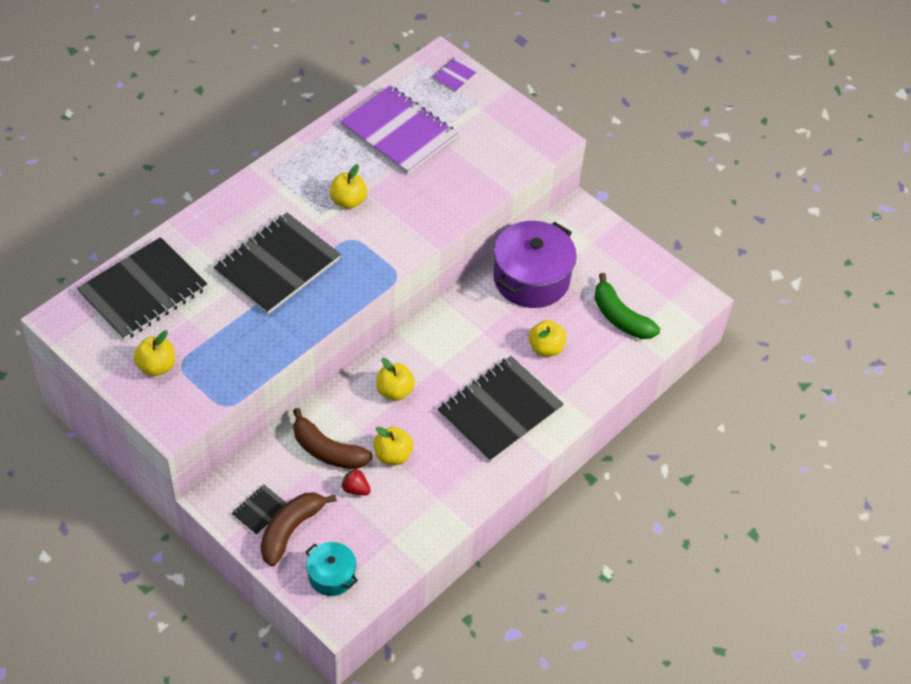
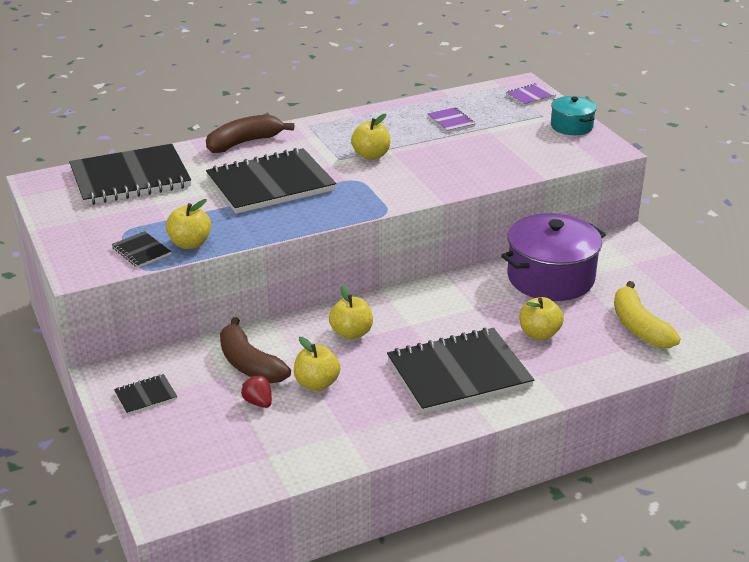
camera: 25 degrees right, 20 degrees down
yellow apple [134,330,175,376] -> yellow apple moved to [166,199,211,249]
brown banana [260,493,337,566] -> brown banana moved to [206,114,294,153]
turquoise pot [306,542,358,596] -> turquoise pot moved to [551,96,597,135]
purple notebook [340,85,457,175] -> purple notebook [427,107,476,133], size x0.43
green banana [595,273,660,339] -> yellow banana [614,281,680,348]
none -> black notebook [111,231,171,268]

